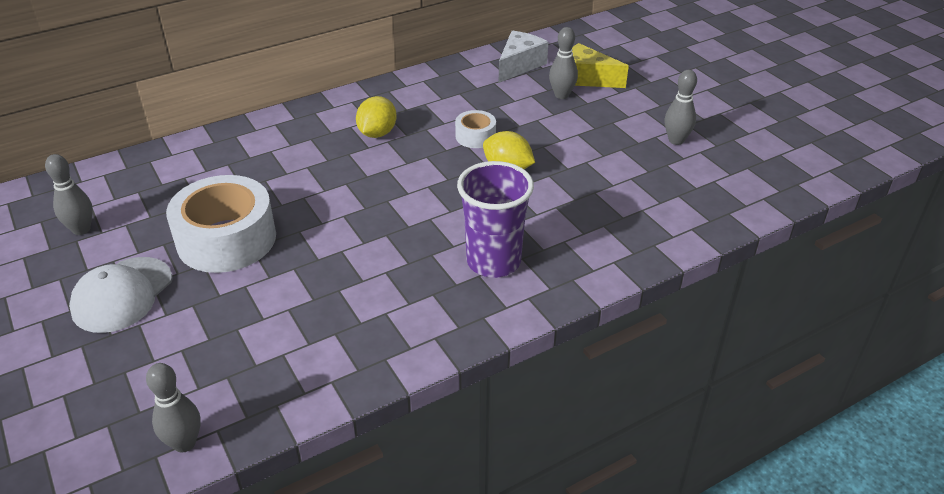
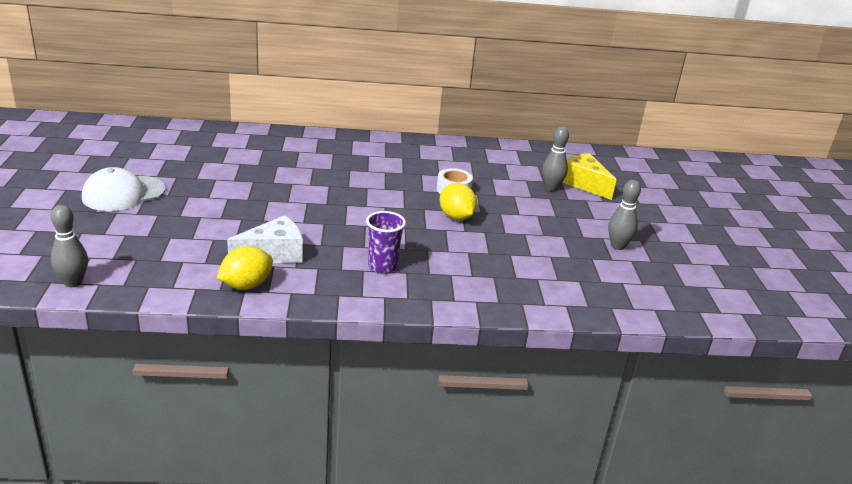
camera: 25 degrees right, 10 degrees down
grey bowling pin [45,154,93,235] -> none
white tape [166,175,276,273] -> none
yellow lemon [356,96,397,138] -> yellow lemon moved to [217,246,273,290]
purple cup [457,161,534,278] -> purple cup [366,211,406,274], size x0.63
white cheese [499,31,548,83] -> white cheese moved to [227,215,303,263]

